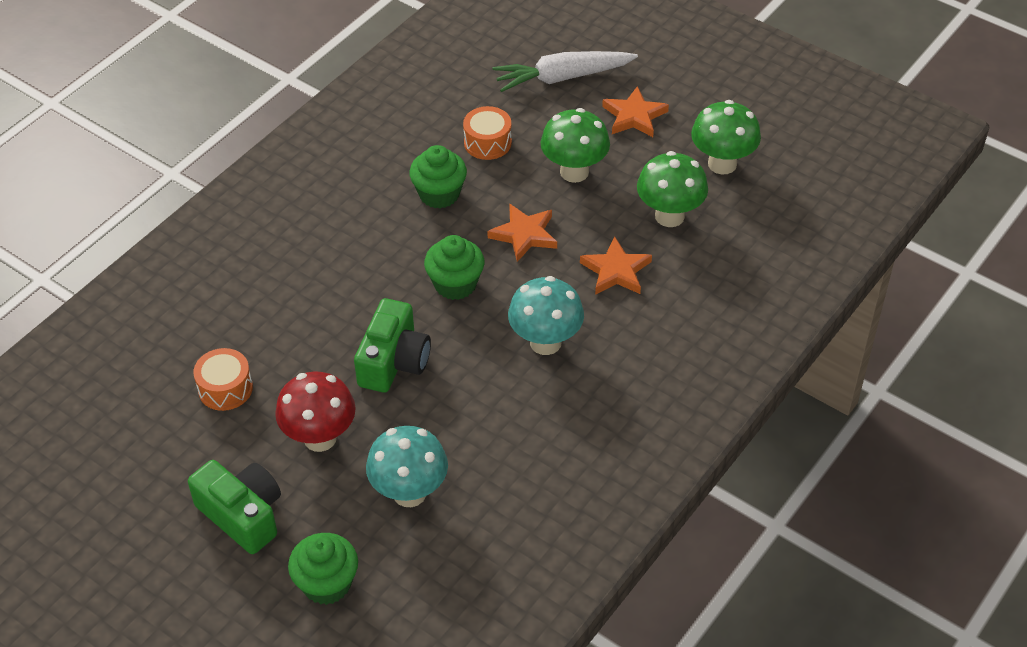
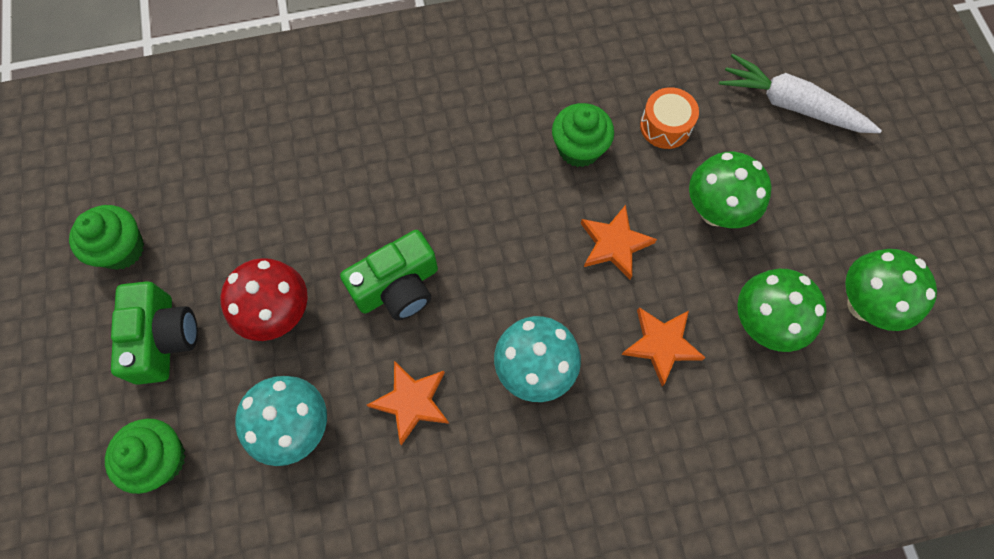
camera: 40 degrees right, 20 degrees up
orange drum [193,348,253,411] -> none
green cupcake [424,235,484,300] -> green cupcake moved to [69,205,144,270]
orange star [602,86,669,137] -> orange star moved to [367,361,449,445]

